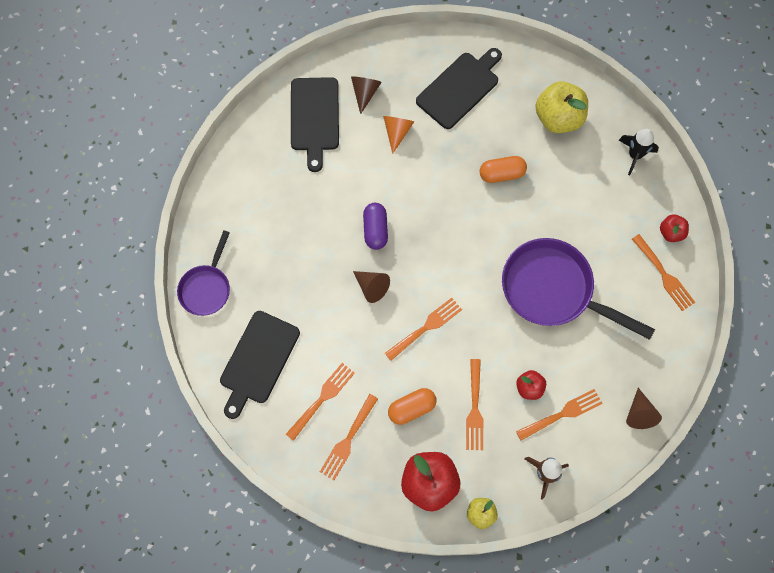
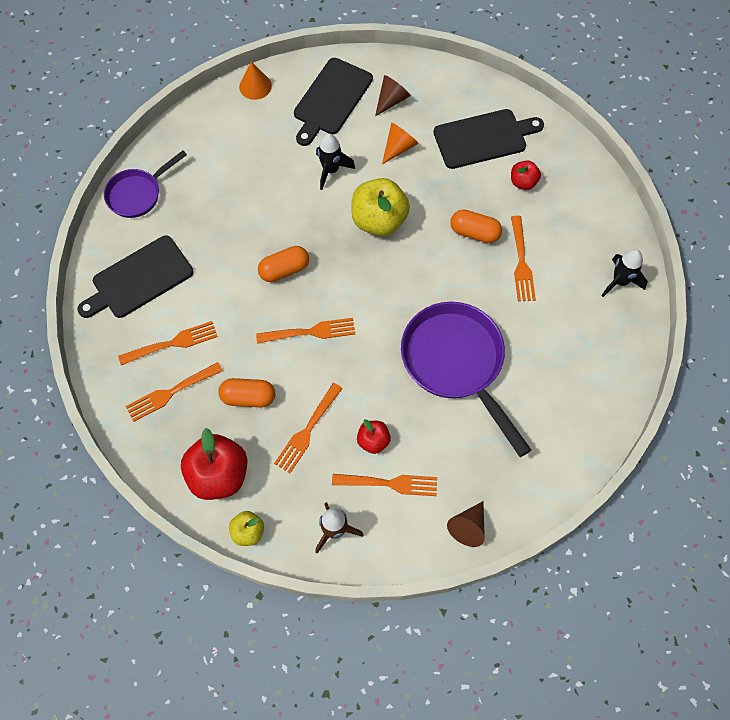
camera: 30 degrees right, 5 degrees down
brown cone [353,271,390,303] -> orange capsule [258,246,309,282]
purple capsule [363,203,388,250] -> none
yellow apple [536,81,588,133] -> yellow apple moved to [351,178,410,236]
orange fork [632,234,695,311] -> orange fork moved to [511,216,536,301]
red apple [660,214,689,242] -> red apple moved to [511,160,541,190]
none -> orange cone [239,62,272,100]
none -> black rocket [316,134,355,190]

